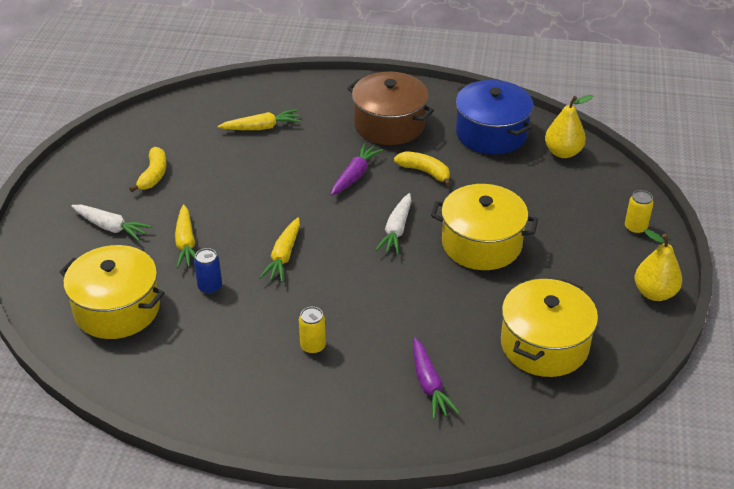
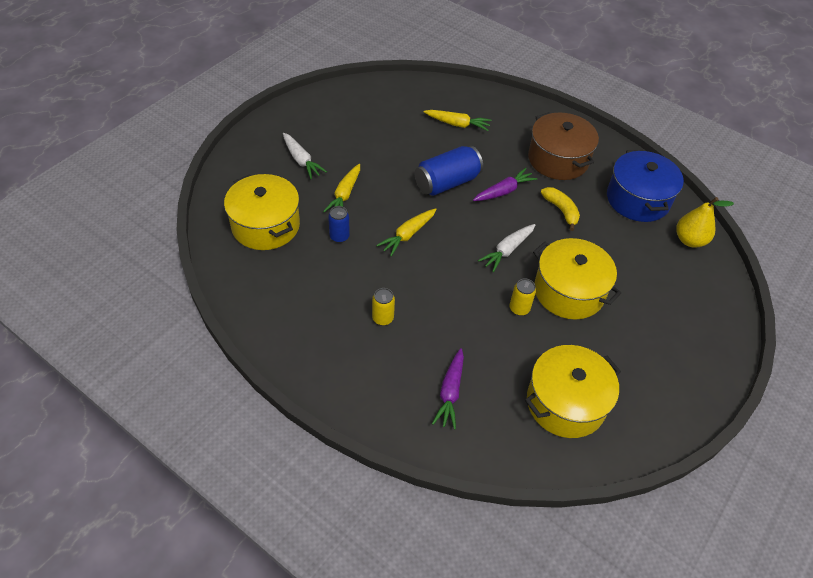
camera: 25 degrees right, 10 degrees up
yellow banana [129,147,167,192] -> none
yellow can [625,190,654,234] -> yellow can moved to [509,278,536,316]
yellow pear [635,229,682,301] -> none
none -> blue can [415,146,483,196]

